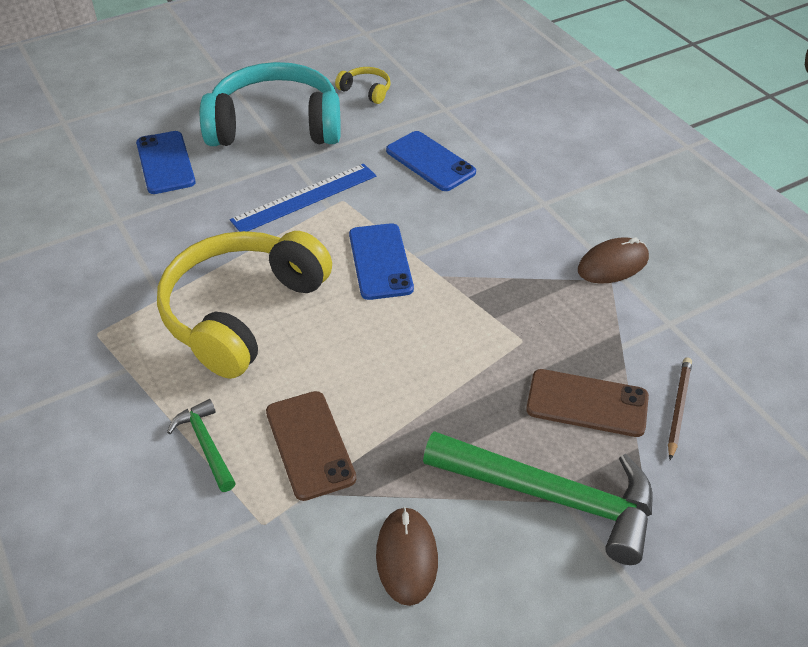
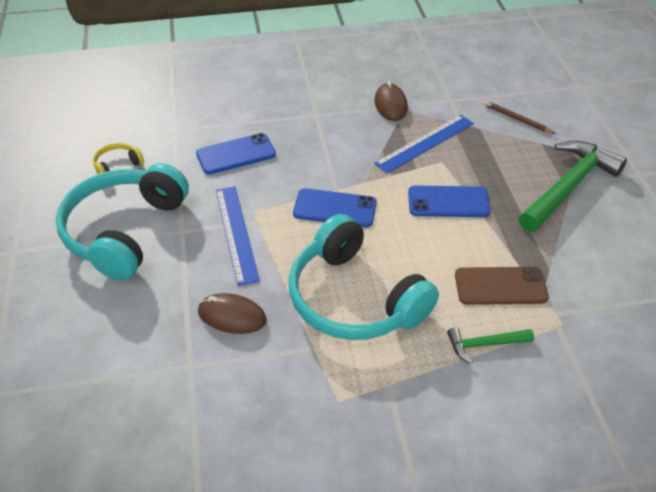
camera: 70 degrees left, 0 degrees up
blue phone [136,131,196,194] -> blue phone moved to [408,185,491,217]
yellow headphones [157,231,332,379] -> turquoise headphones [289,214,439,340]
brown mouse [376,507,438,606] -> brown mouse moved to [198,293,267,334]
brown phone [526,369,649,437] -> none
none -> blue ruler [374,115,474,173]

